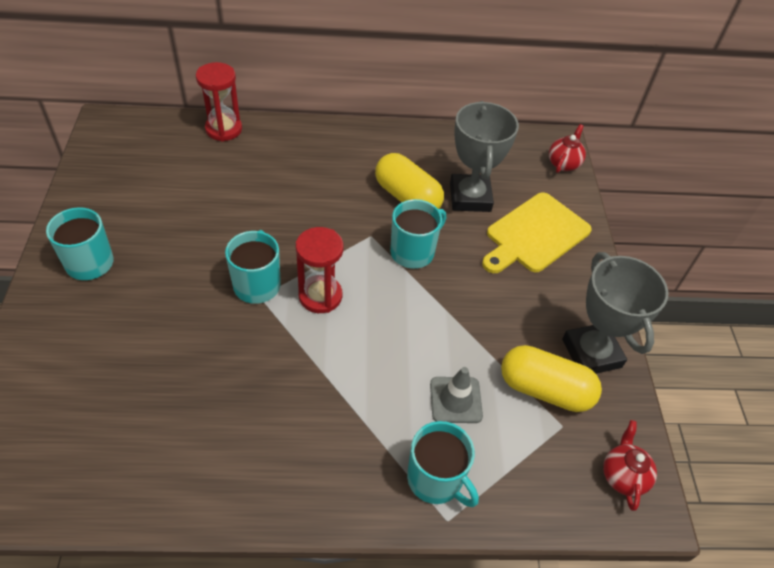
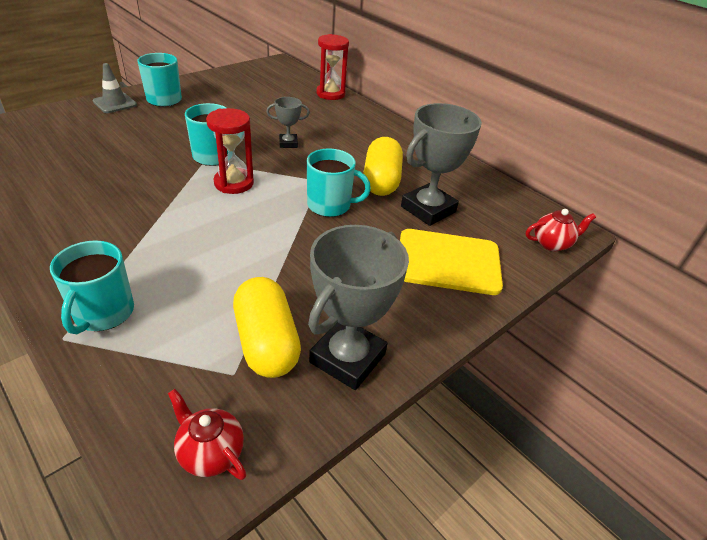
camera: 50 degrees right, 10 degrees down
grey traffic cone [430,367,483,423] -> grey traffic cone moved to [93,63,137,113]
red teapot [603,420,657,511] -> red teapot turned 105 degrees counterclockwise [168,389,246,480]
none -> grey trophy [267,97,310,148]

